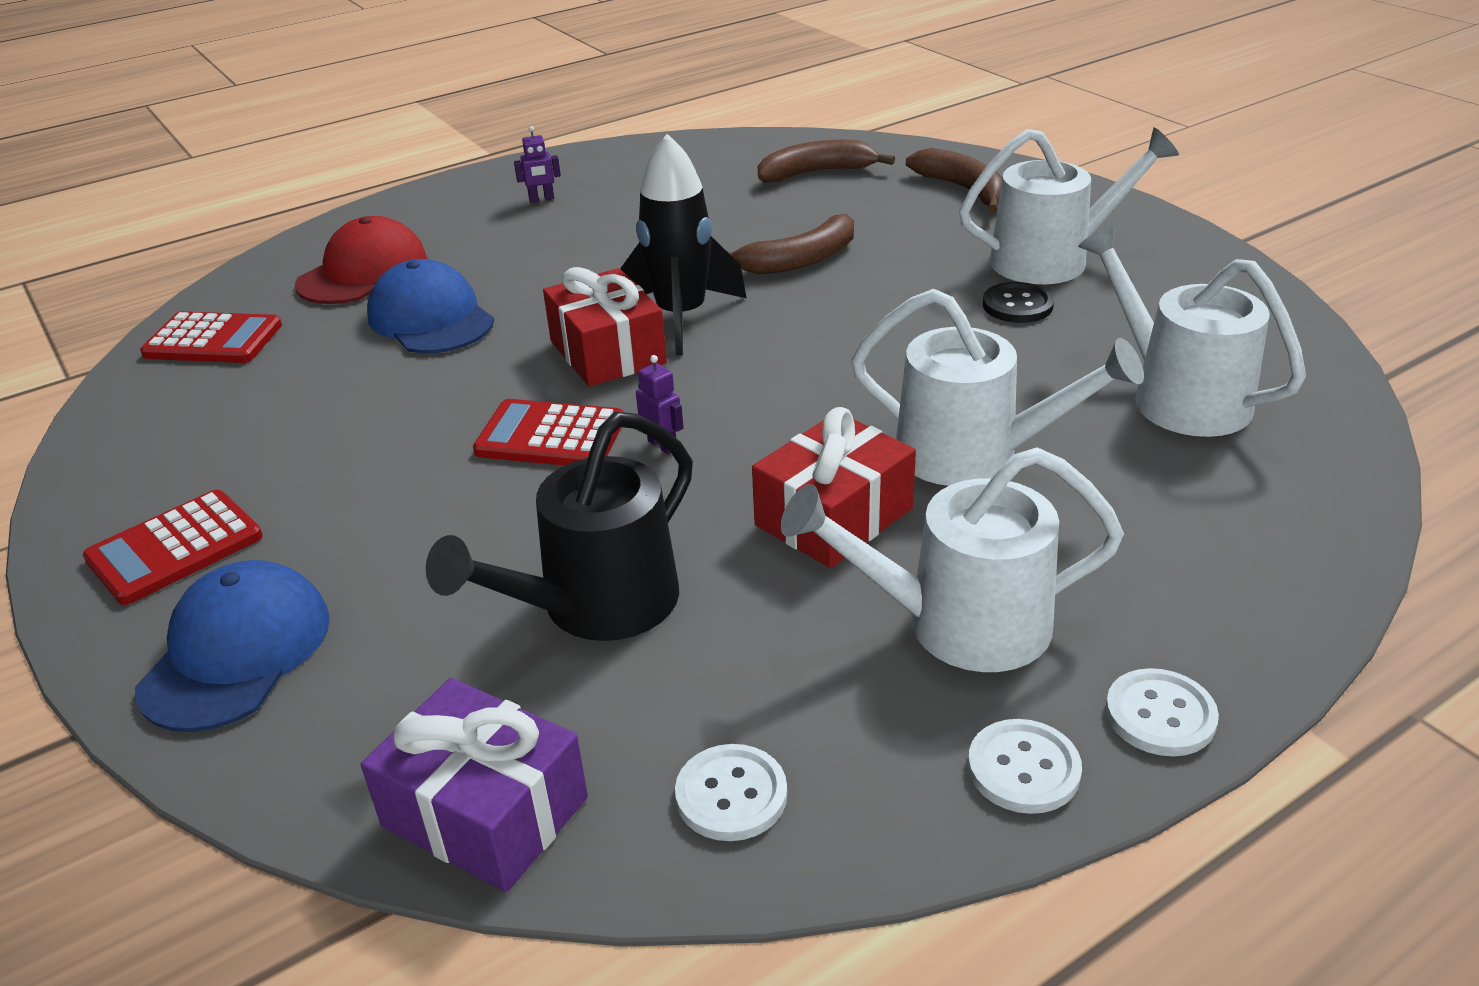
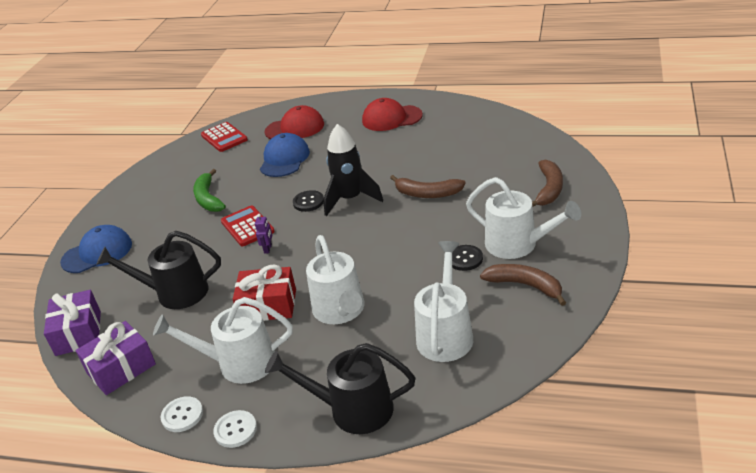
camera: 50 degrees right, 0 degrees up
red calculator [83,490,263,605] -> none
purple robot [514,126,561,202] -> red cap [362,98,423,131]
red gift [543,267,667,387] -> black button [293,190,324,212]
white button [675,744,787,841] -> purple gift [76,321,156,395]
brown banana [758,140,895,183] -> brown banana moved to [480,264,566,306]
white watering can [781,448,1124,672] -> white watering can turned 45 degrees counterclockwise [153,297,293,384]
none -> green banana [193,169,226,212]
none -> black watering can [265,343,415,434]

